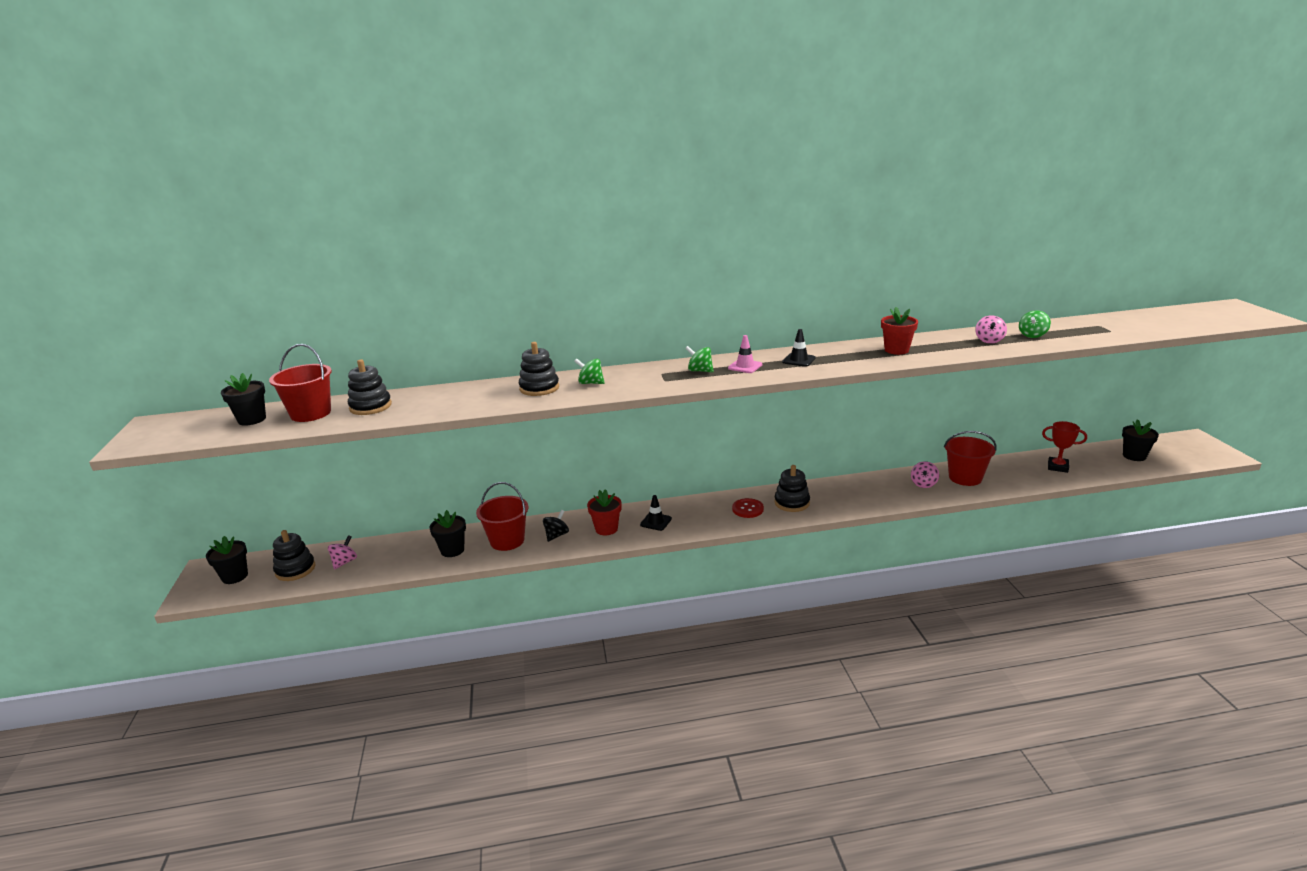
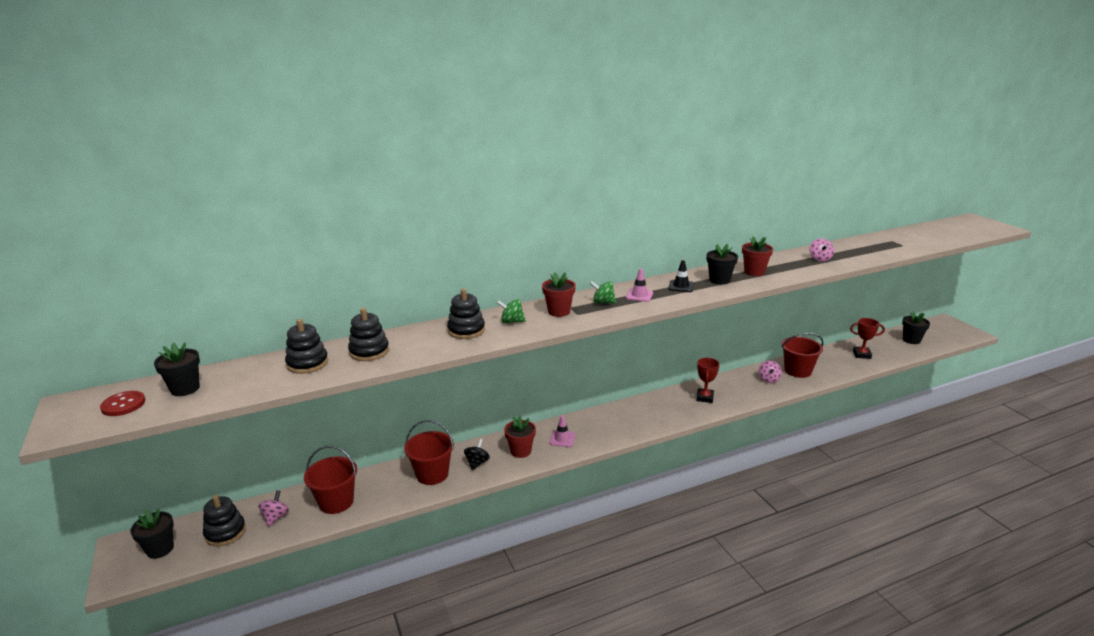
camera: 15 degrees left, 0 degrees up
red bucket [269,344,332,422] -> red bucket moved to [304,446,357,514]
black flower pot [429,510,466,557] -> black flower pot moved to [707,244,738,285]
black traffic cone [640,495,672,531] -> pink traffic cone [550,415,575,447]
red button [732,498,764,518] -> red button moved to [100,391,145,416]
black stacking toy [774,465,810,512] -> black stacking toy moved to [348,308,389,361]
green spinning top [1019,311,1051,338] -> none
none -> red flower pot [542,272,576,317]
none -> red trophy [696,358,720,403]

